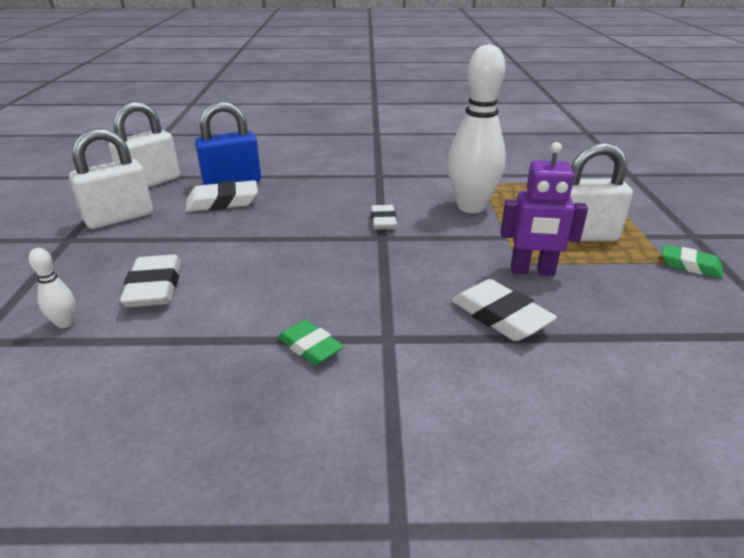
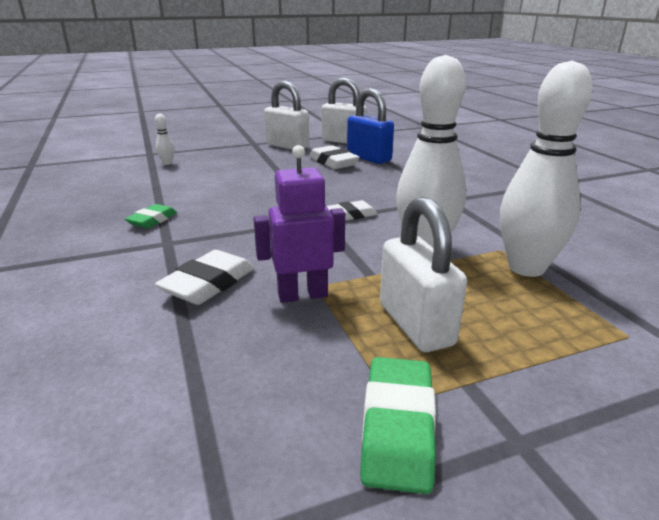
camera: 70 degrees right, 5 degrees down
white eraser [120,255,181,307] -> none
purple robot [500,142,588,276] -> purple robot turned 90 degrees clockwise [253,145,345,303]
green eraser [662,244,723,278] -> green eraser [360,357,436,494], size x1.52
none -> white bowling pin [500,61,593,277]

